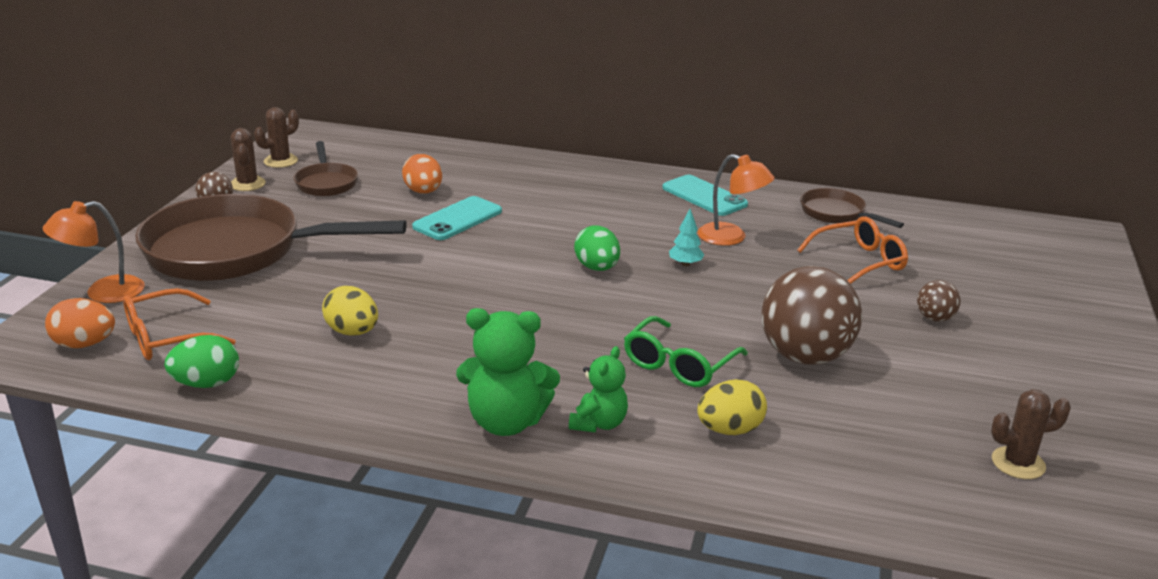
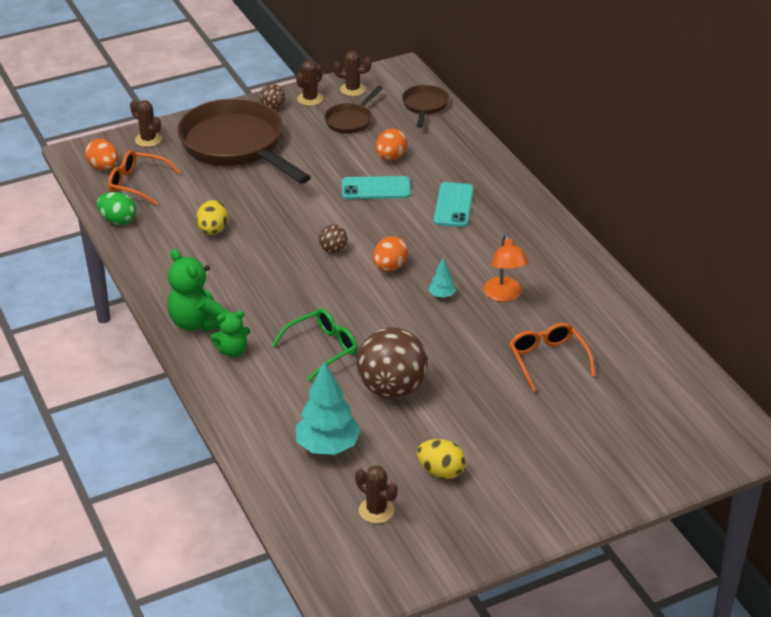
camera: 50 degrees right, 10 degrees up
orange lamp [43,201,145,303] -> brown cactus [130,100,162,147]
green egg [574,225,620,271] -> orange egg [373,236,408,272]
green glasses [624,316,748,387] -> green glasses turned 150 degrees clockwise [272,308,357,382]
turquoise phone [662,175,748,216] -> turquoise phone moved to [434,182,474,227]
yellow egg [697,379,767,435] -> yellow egg moved to [417,439,466,479]
orange glasses [797,216,908,284] -> orange glasses turned 135 degrees counterclockwise [509,323,595,392]
brown pan [800,188,904,228] -> brown pan moved to [402,85,449,128]
brown ball [917,280,961,322] -> brown ball moved to [319,224,348,253]
none -> turquoise tree [296,361,361,455]

